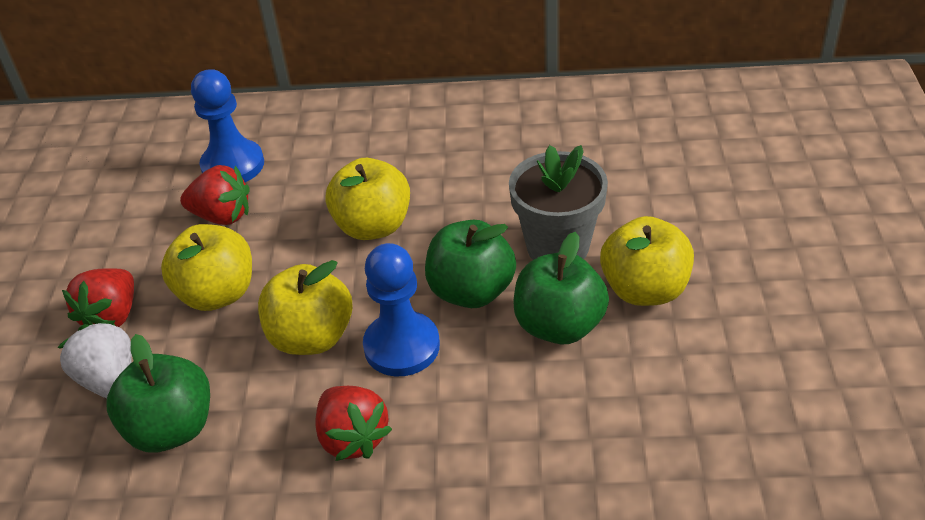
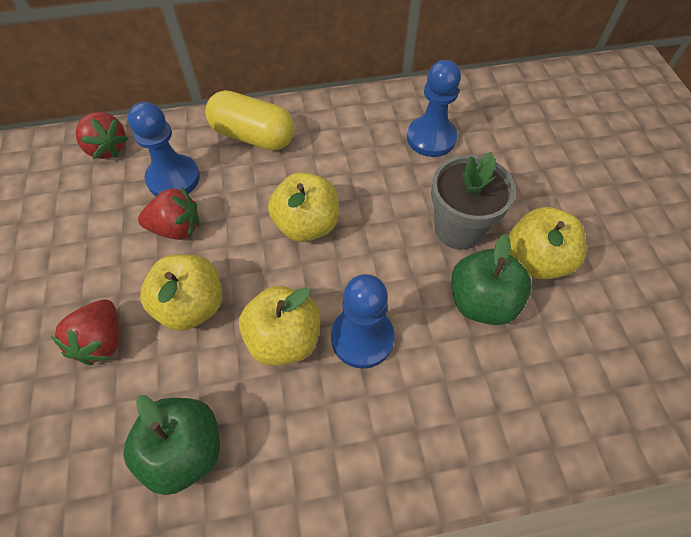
camera: 15 degrees left, 15 degrees up
white strawberry [57,320,132,398] -> none
red strawberry [315,386,392,461] -> red strawberry moved to [75,112,128,159]
green apple [425,220,516,308] -> none
none -> yellow capsule [205,90,294,151]
none -> blue pawn [407,60,461,157]

